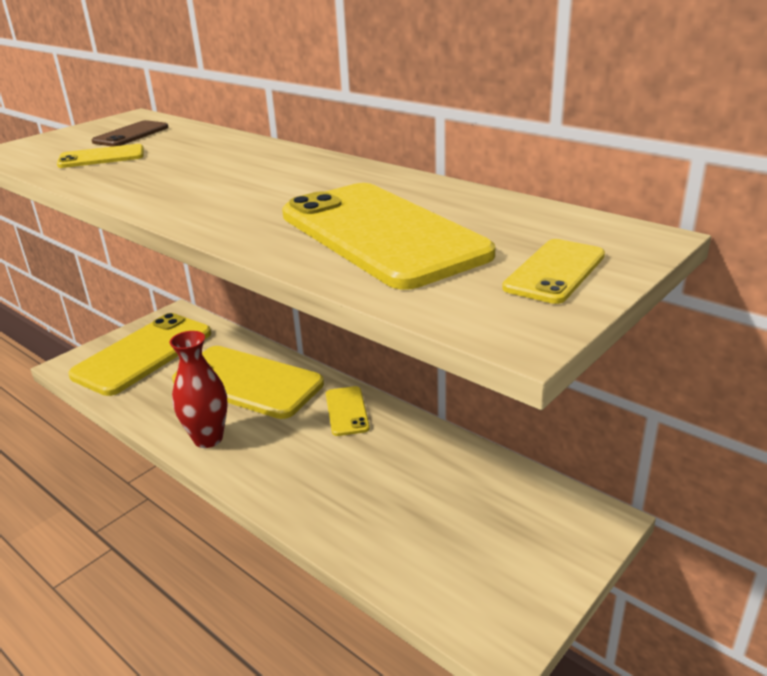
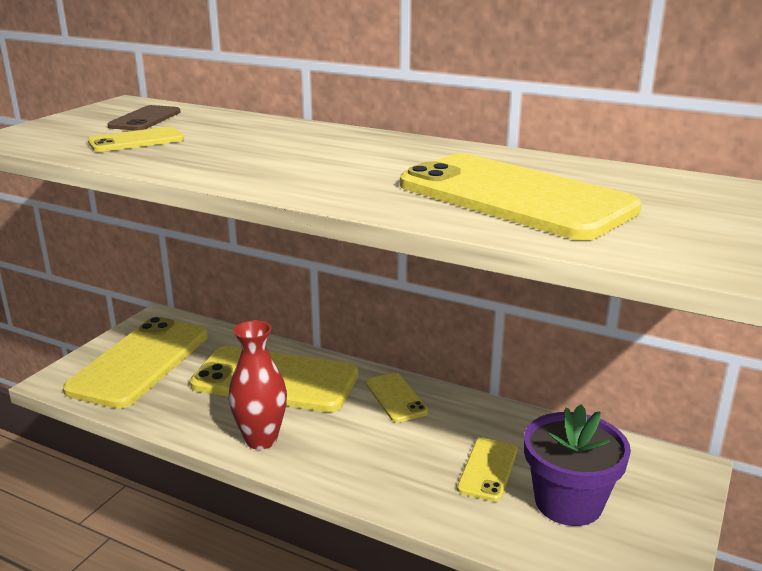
camera: 15 degrees left, 5 degrees down
yellow phone [502,239,605,304] -> yellow phone moved to [457,437,517,502]
none -> purple flower pot [524,405,631,526]

